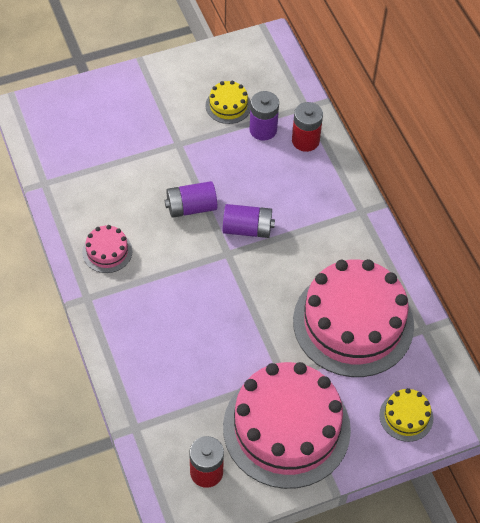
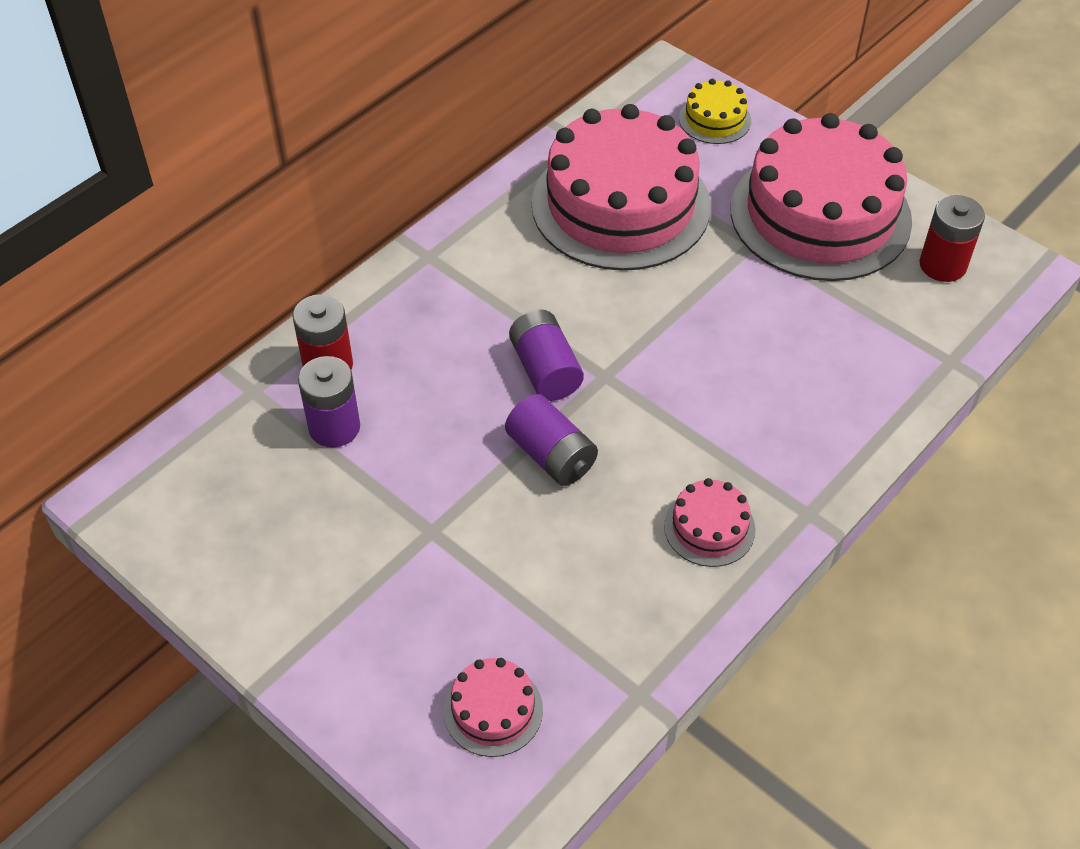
camera: 115 degrees left, 5 degrees down
yellow cake [205,80,251,124] -> none
none -> pink cake [444,658,543,757]

